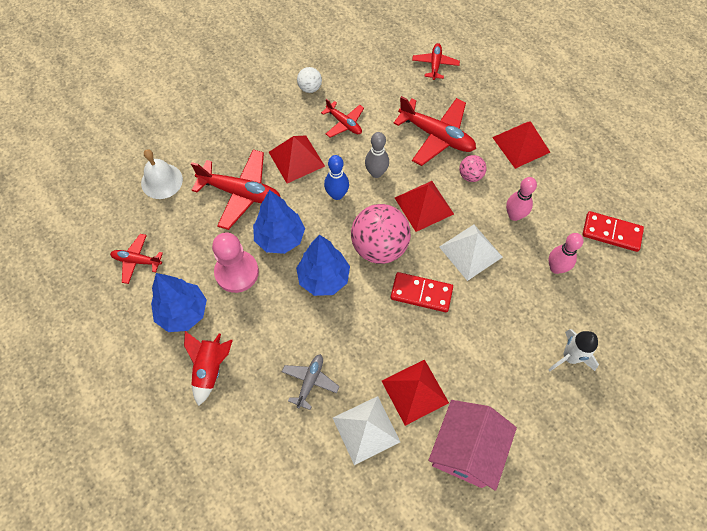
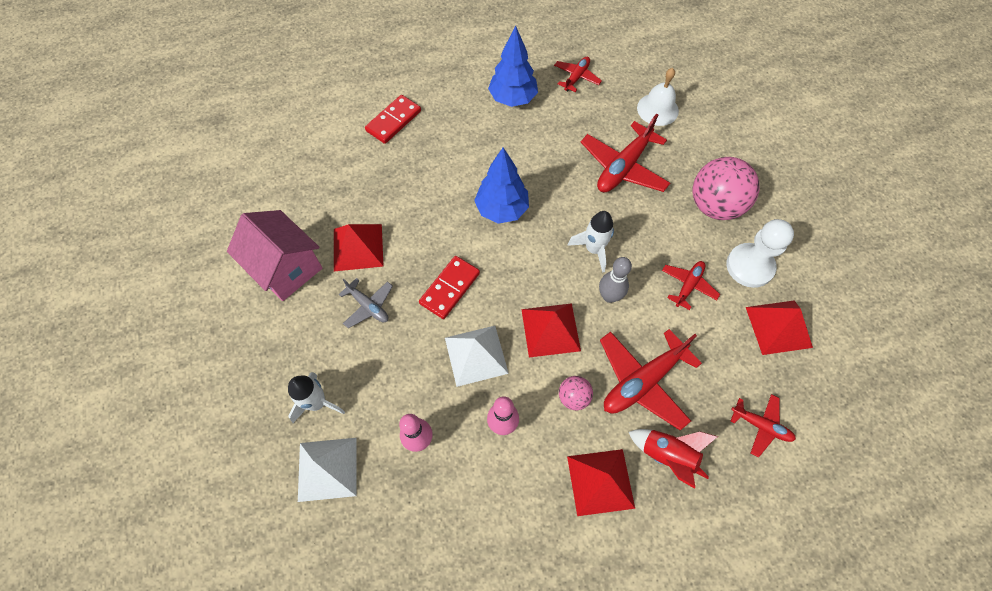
camera: 110 degrees right, 0 degrees up
red rocket [184,331,233,406] -> red rocket moved to [628,429,718,489]
pink pawn [212,233,259,293] -> none
blue tree [253,190,305,254] -> none
red pyramid [269,135,325,183] -> red pyramid moved to [746,301,813,355]
grey plane [282,354,340,410] -> grey plane moved to [339,278,393,328]
white ball [297,67,322,93] -> white pawn [726,219,794,288]
red plane [321,99,364,138] -> red plane turned 150 degrees clockwise [662,261,720,310]
blue bowling pin [324,155,349,200] -> white rocket [567,211,614,273]
white pyramid [333,396,400,465] -> white pyramid moved to [298,438,357,502]
pink ball [351,204,411,264] -> pink ball moved to [693,157,759,220]
red domino [582,211,644,252] -> red domino moved to [365,95,421,144]

